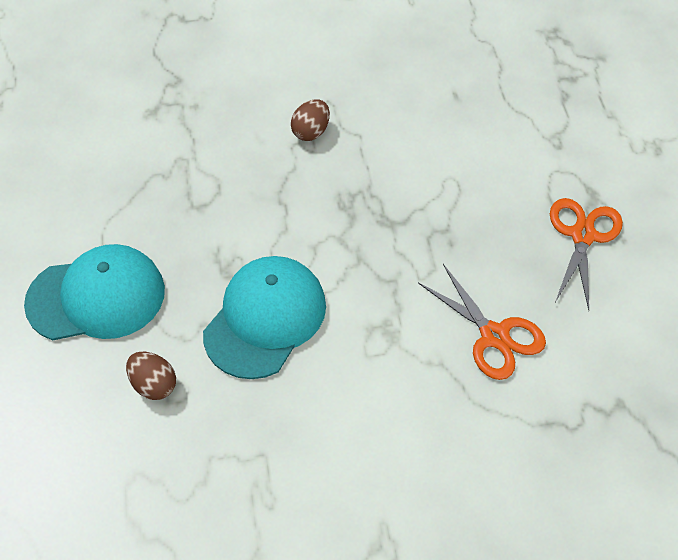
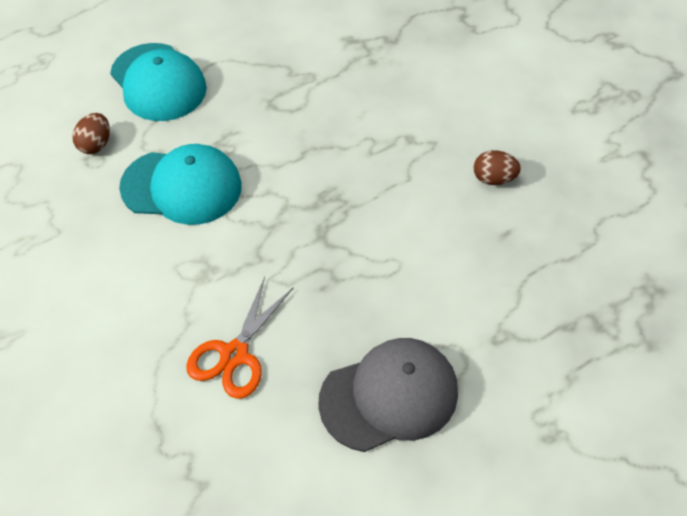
camera: 65 degrees right, 0 degrees up
brown egg [291,99,330,141] -> brown egg moved to [474,150,521,185]
orange scissors [550,198,623,310] -> grey cap [318,338,458,452]

